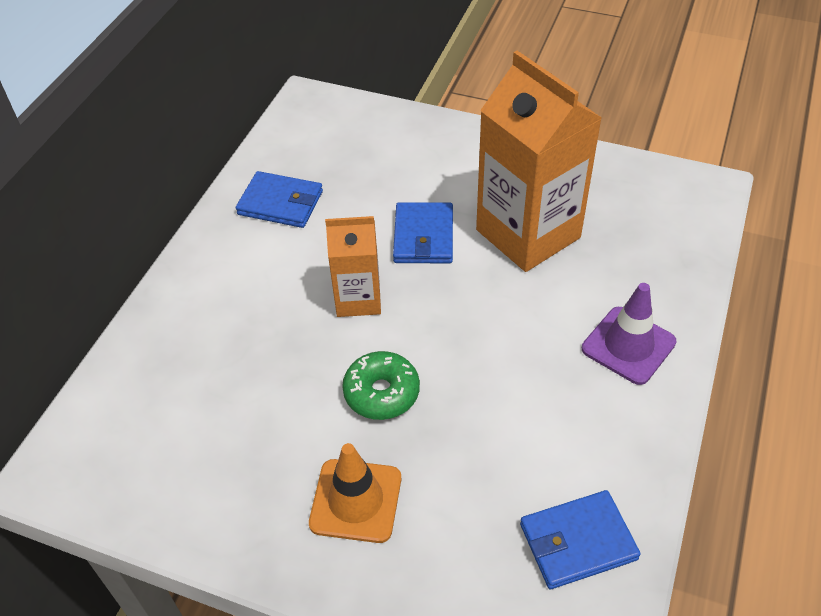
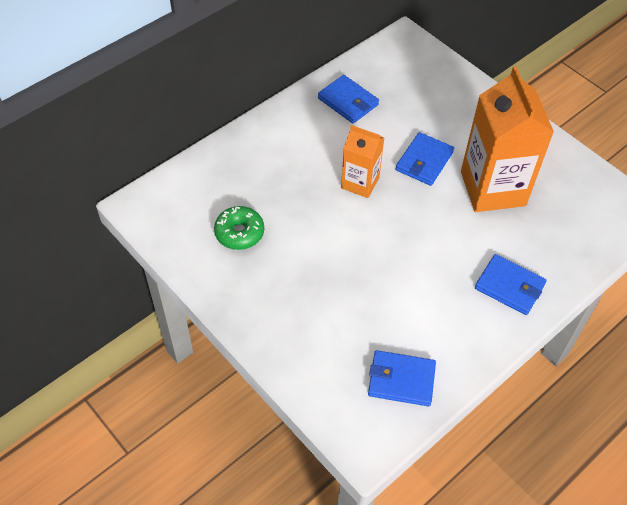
camera: 25 degrees right, 5 degrees up
orange traffic cone [309,443,401,543] -> none
green donut [342,351,420,420] -> green donut moved to [214,206,264,250]
purple traffic cone [582,283,677,385] -> blue wallet [475,254,547,315]

